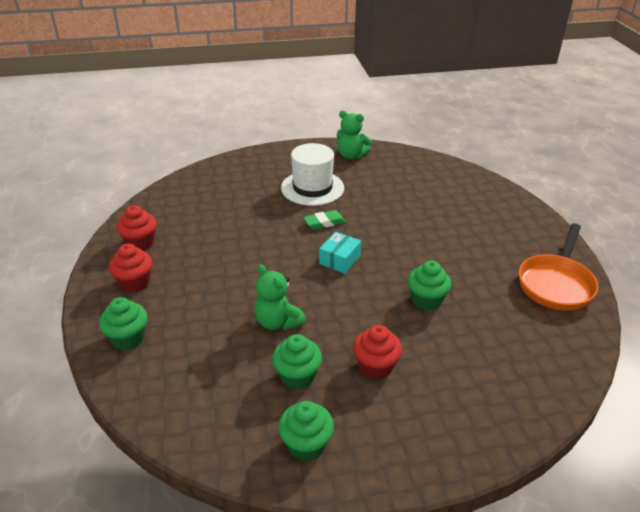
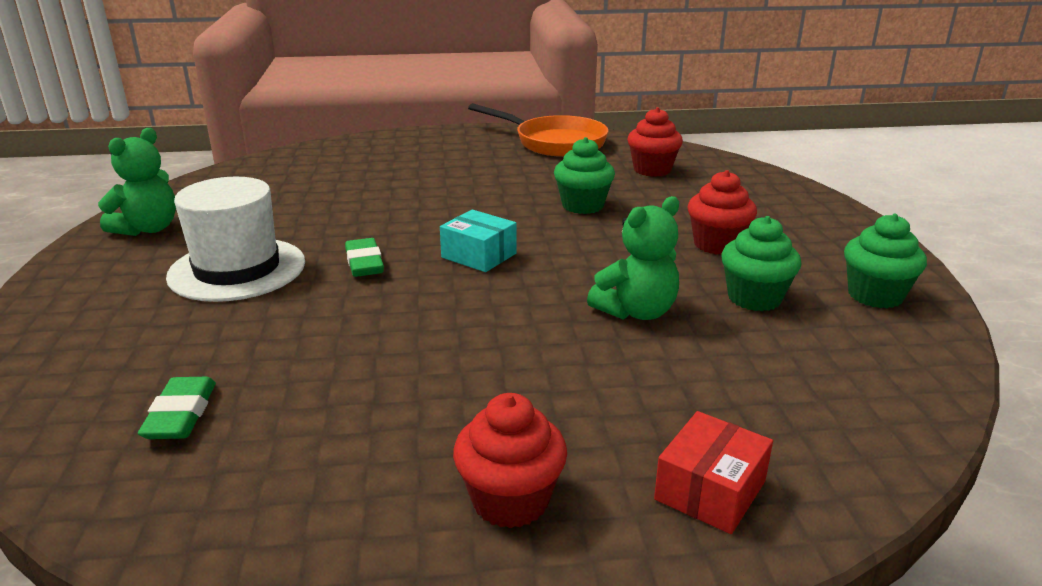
camera: 85 degrees left, 10 degrees down
green cupcake [99,297,147,350] -> red box [654,411,773,534]
red cupcake [117,205,157,251] -> red cupcake moved to [627,107,683,177]
none -> green eraser [138,377,216,439]

